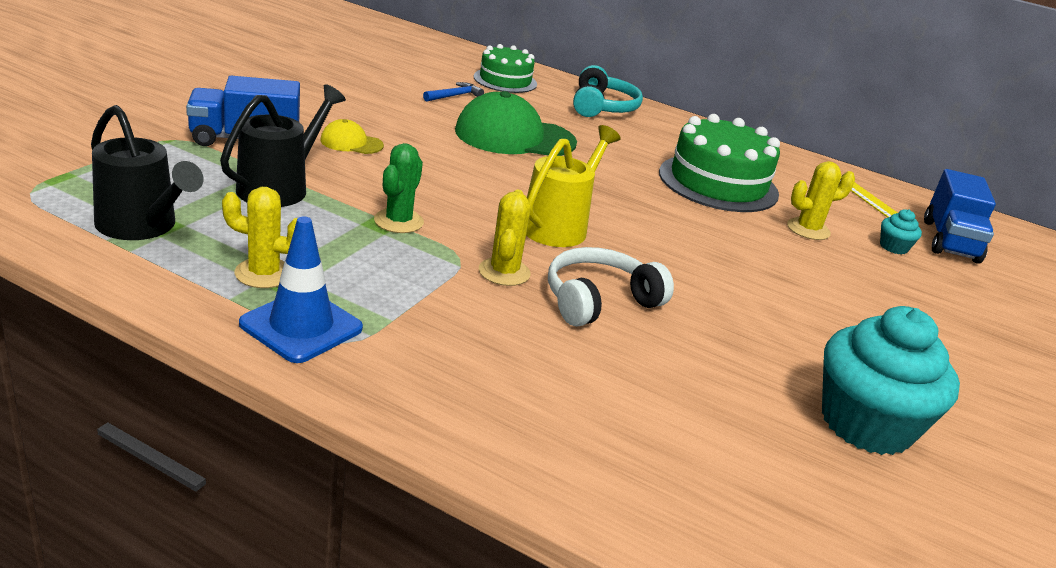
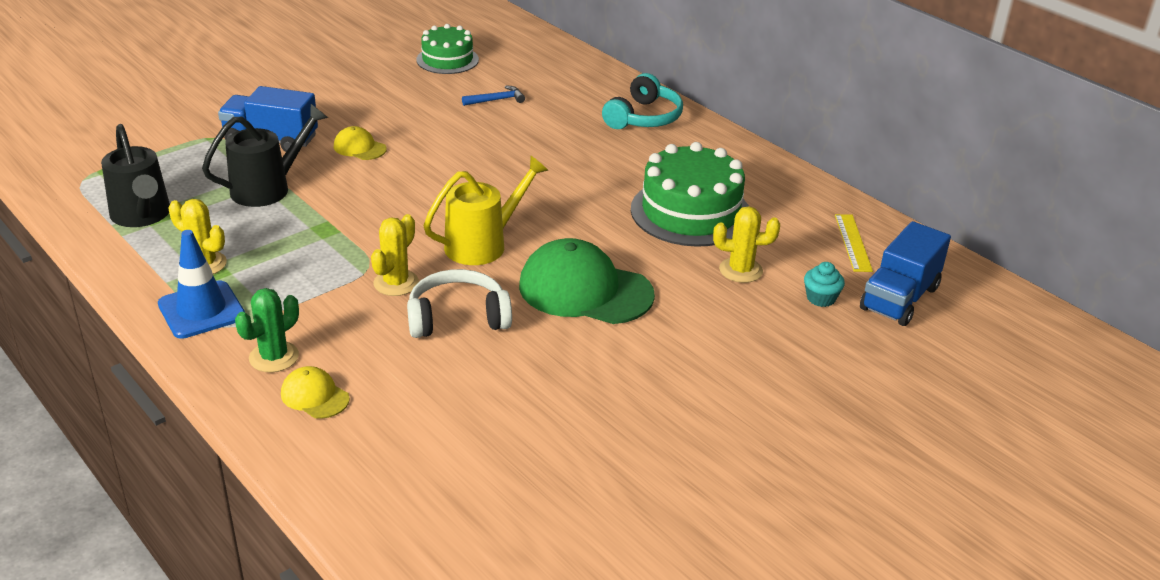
camera: 25 degrees right, 5 degrees up
green cactus [374,143,424,233] -> green cactus moved to [235,288,299,373]
green cap [455,91,577,156] -> green cap moved to [519,238,655,324]
green cake [474,44,537,93] -> green cake moved to [416,24,479,74]
turquoise cupcake [822,306,960,455] -> none
none -> yellow cap [281,366,350,419]

